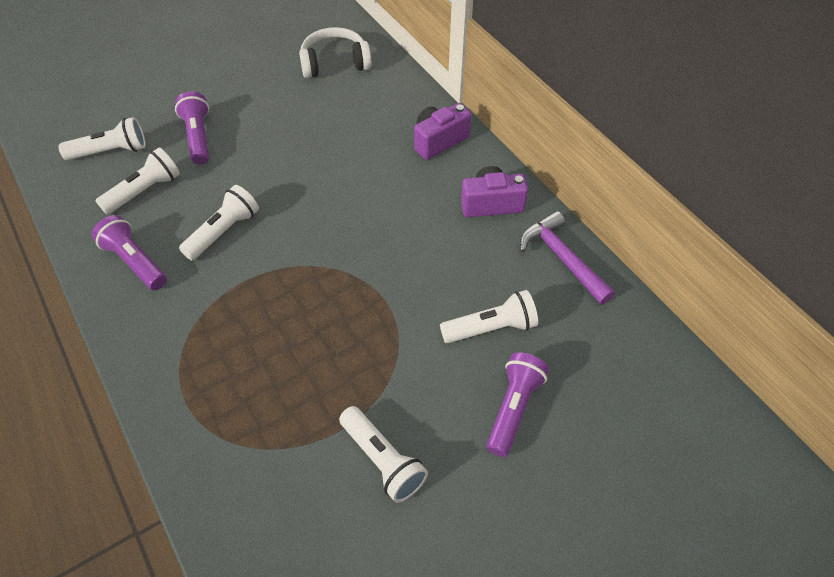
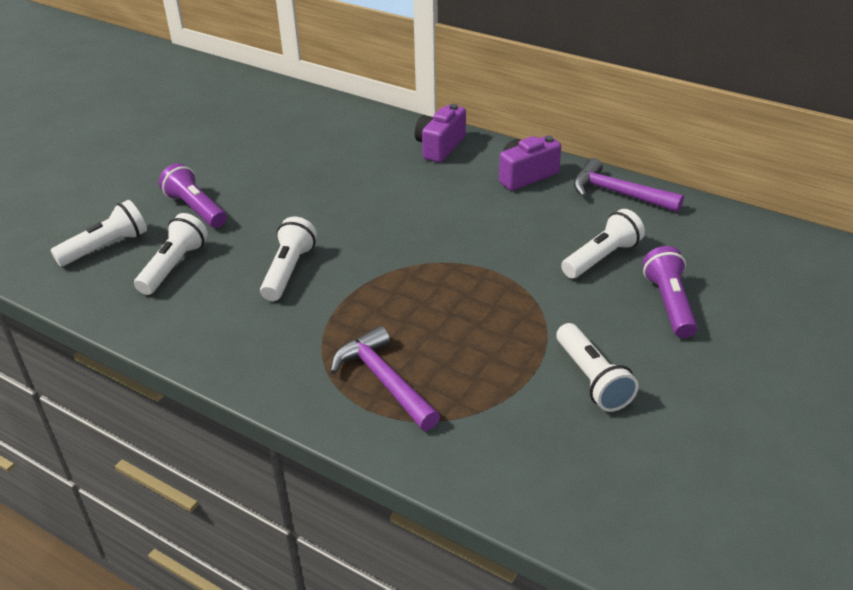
camera: 25 degrees left, 15 degrees down
purple flashlight [92,215,167,290] -> none
white headphones [299,27,372,78] -> none
white flashlight [339,406,428,503] -> white flashlight turned 45 degrees clockwise [556,323,639,412]
none -> purple hammer [330,325,440,431]

